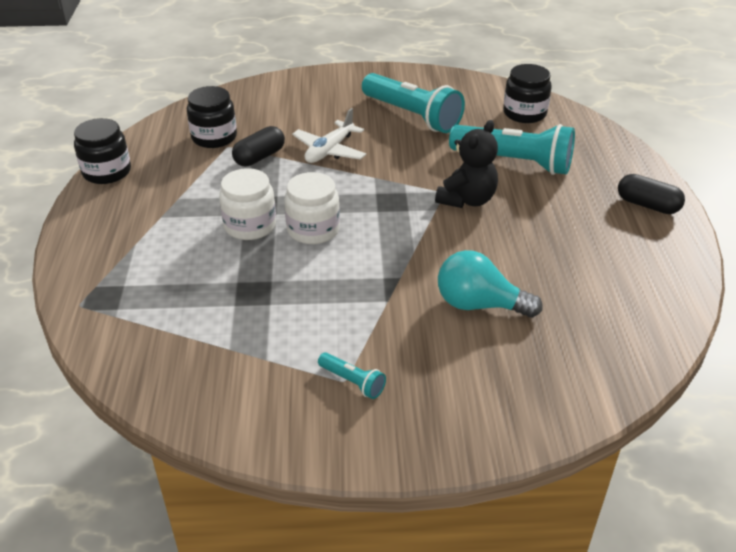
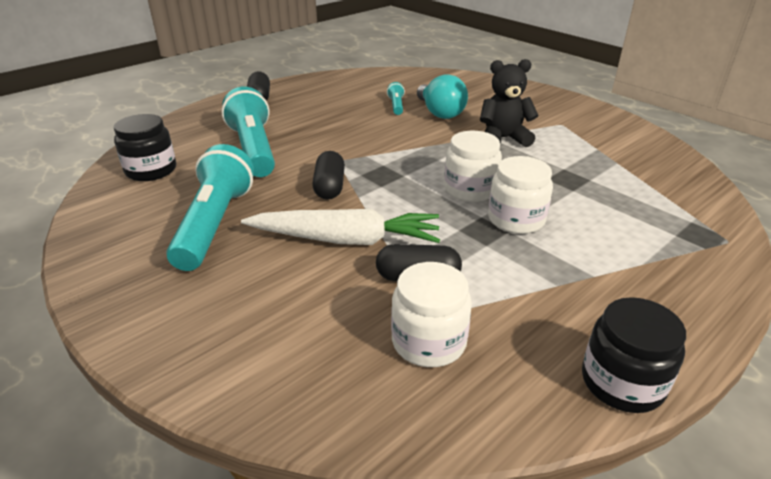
camera: 130 degrees left, 5 degrees down
black jar [187,86,237,148] -> white jar [391,262,472,367]
white plane [292,108,366,163] -> white carrot [241,209,440,245]
turquoise flashlight [318,352,386,399] -> turquoise flashlight moved to [387,82,405,115]
black teddy bear [435,120,498,208] -> black teddy bear moved to [480,59,539,147]
none -> black capsule [312,151,345,200]

